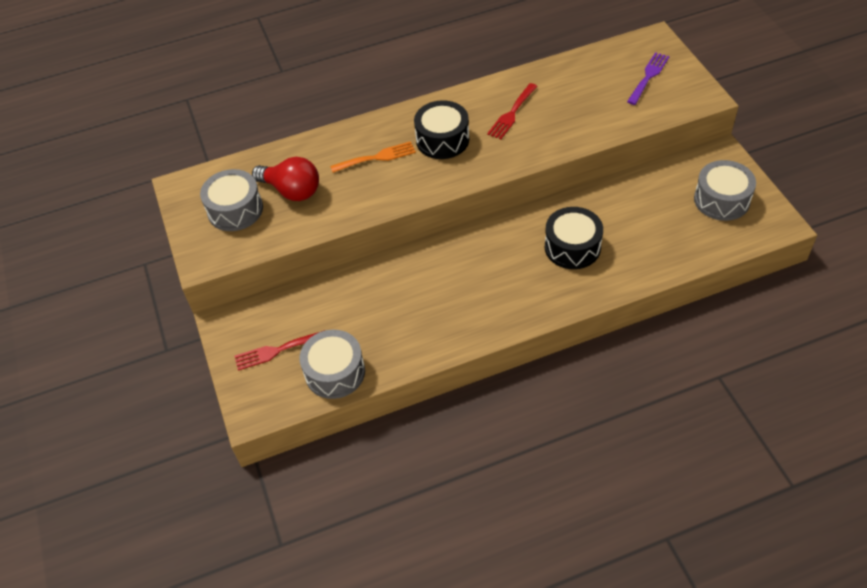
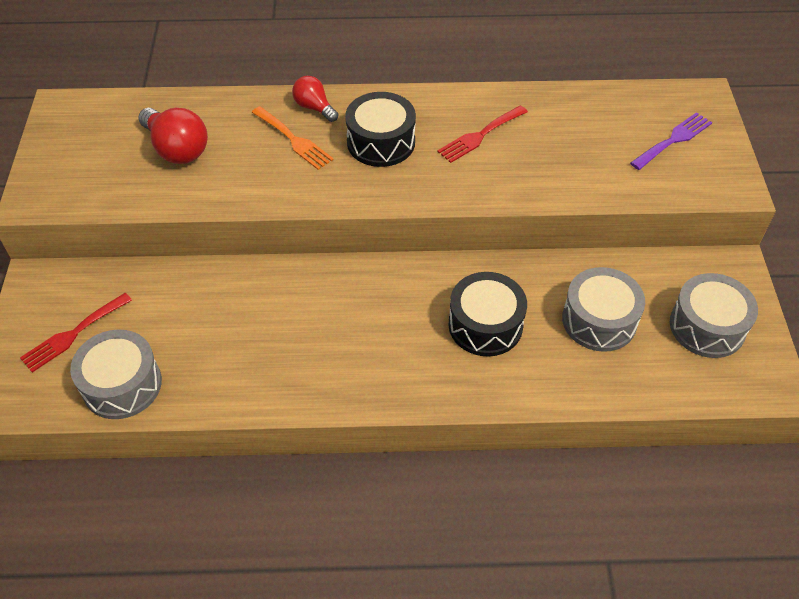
camera: 15 degrees right, 0 degrees up
grey drum [200,169,263,231] -> grey drum moved to [562,267,645,352]
red fork [234,330,325,370] -> red fork turned 45 degrees counterclockwise [20,293,132,372]
orange fork [330,141,416,173] -> orange fork turned 45 degrees clockwise [252,106,334,170]
none -> red light bulb [292,76,338,122]

